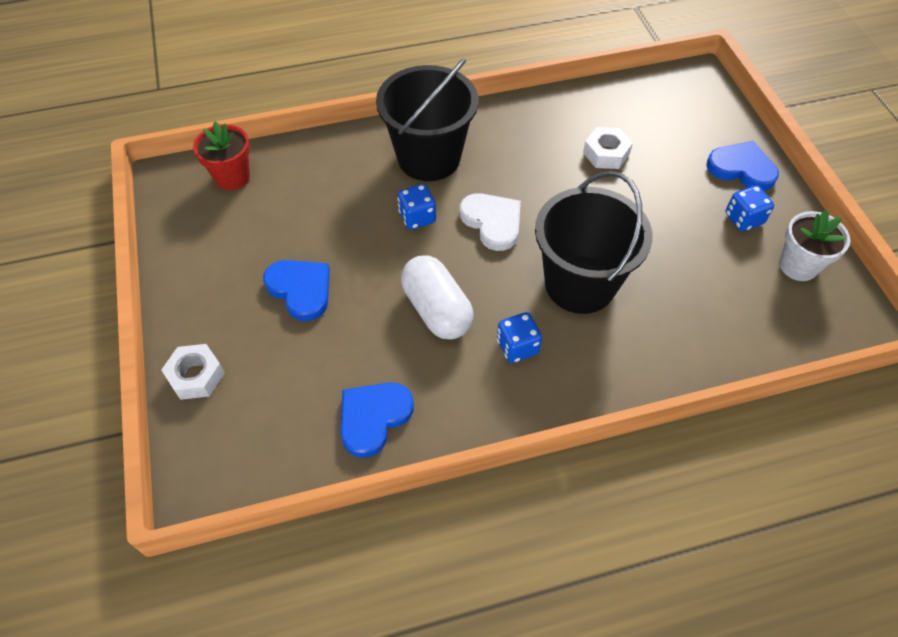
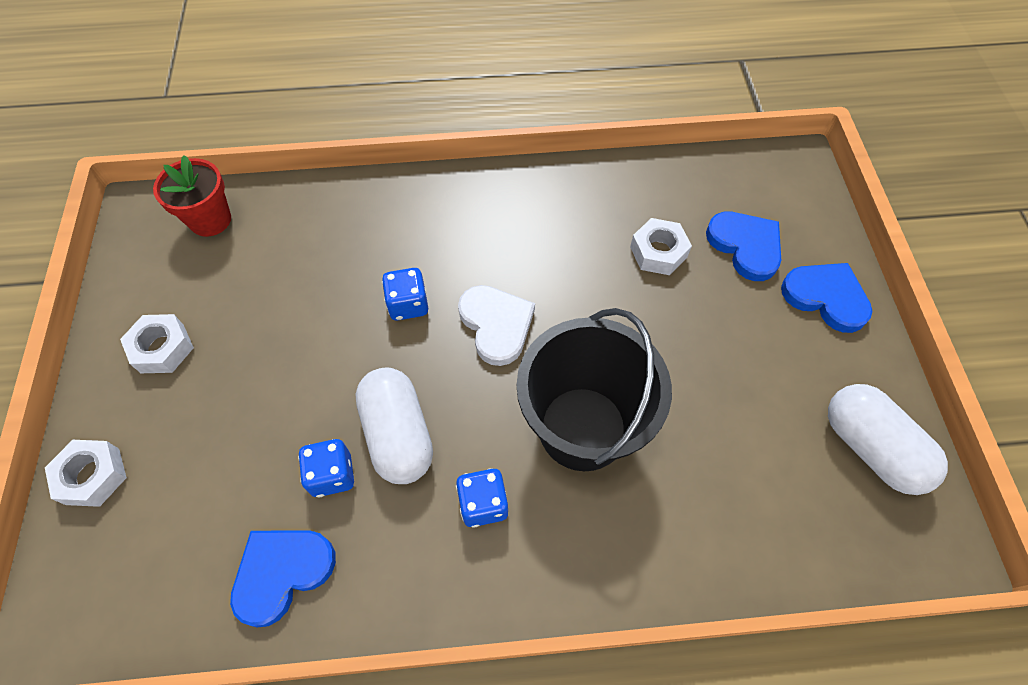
camera: 10 degrees right, 5 degrees up
blue heart [263,260,330,321] -> blue heart moved to [706,212,781,281]
black bucket [376,58,479,181] -> none
blue dice [726,185,774,231] -> blue dice moved to [298,439,354,497]
white flower pot [779,210,851,281] -> white capsule [828,384,948,495]
none -> white nut [120,314,194,373]

